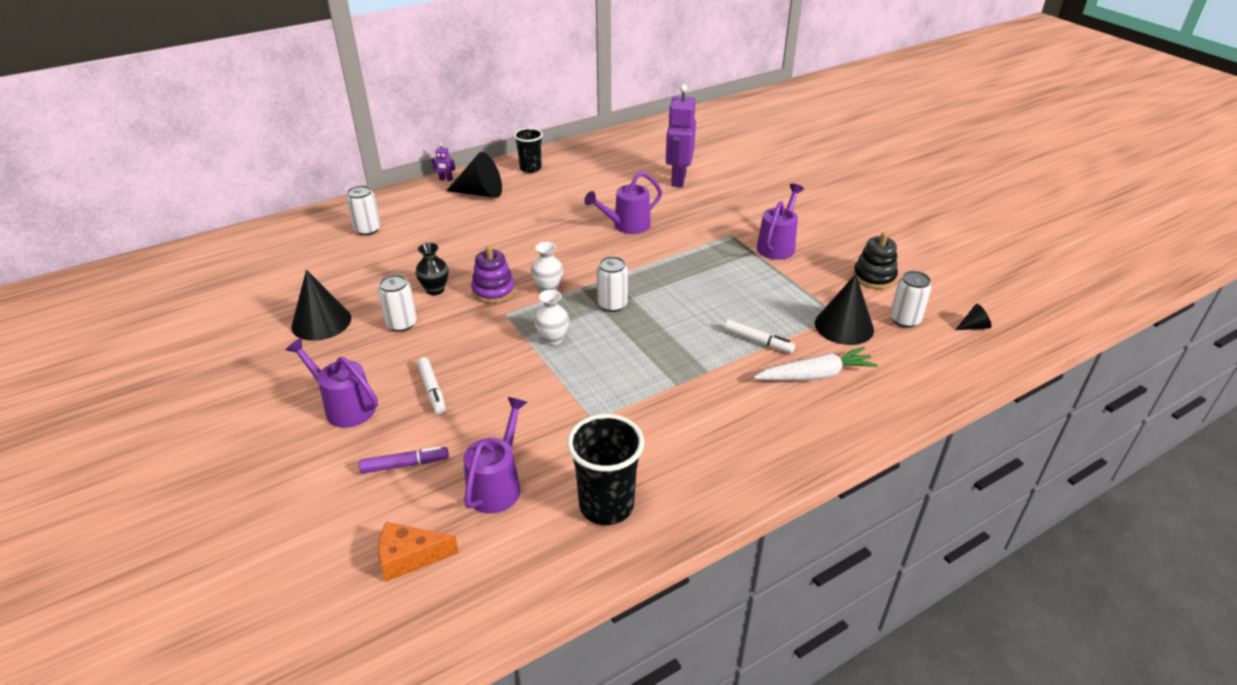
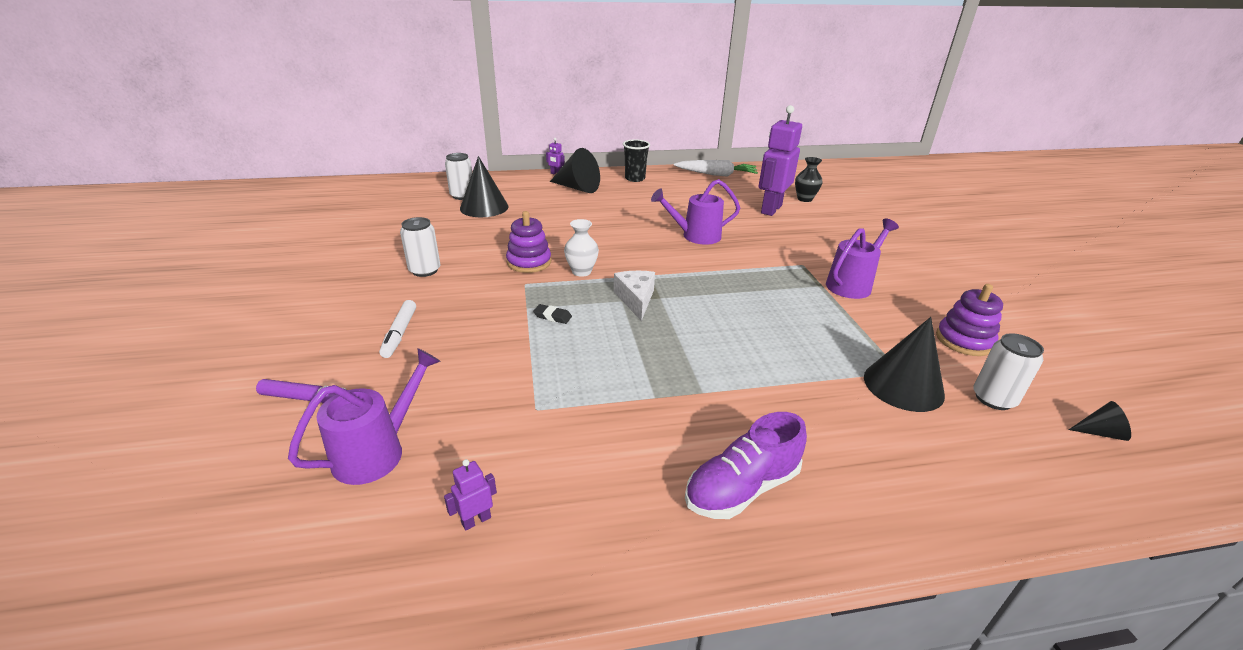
camera: 20 degrees right, 5 degrees down
purple watering can [286,338,378,428] -> none
black cone [291,270,351,341] -> black cone moved to [460,156,509,217]
orange cheese [378,522,459,582] -> none
black vase [415,243,449,295] -> black vase moved to [795,157,822,202]
white vase [534,290,569,345] -> black eraser [533,304,572,324]
black cup [567,414,644,525] -> purple robot [444,459,497,531]
white can [597,256,628,312] -> white cheese [614,271,655,321]
white marker [724,320,795,353] -> none
white carrot [754,347,878,381] -> white carrot moved to [674,160,758,177]
black stacking toy [853,232,898,289] -> purple stacking toy [936,284,1003,356]
none -> purple shoe [685,412,807,519]

